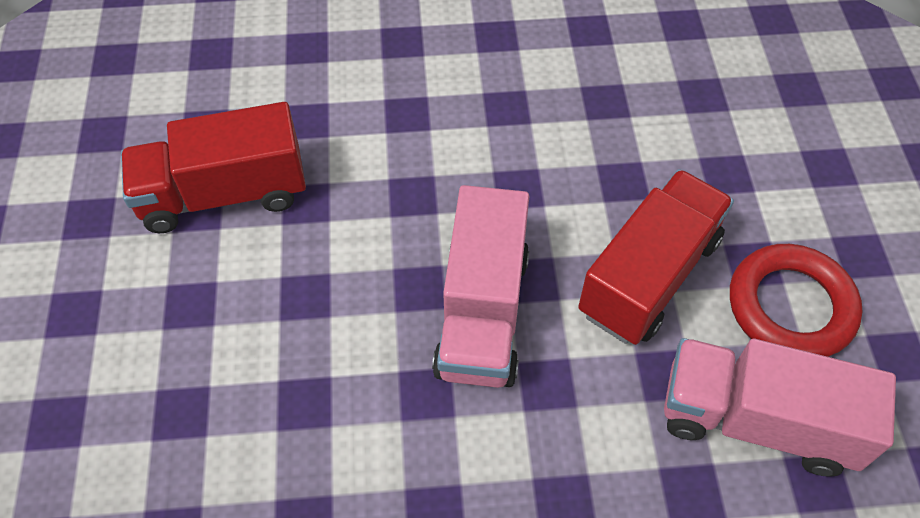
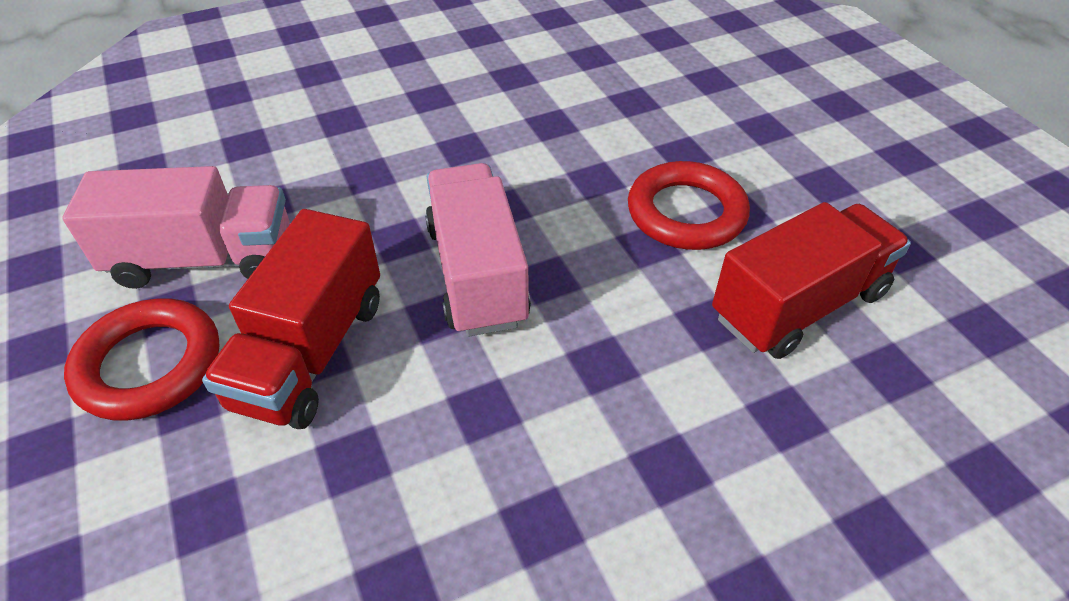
camera: 160 degrees right, 10 degrees down
none -> red ring [628,161,750,250]

